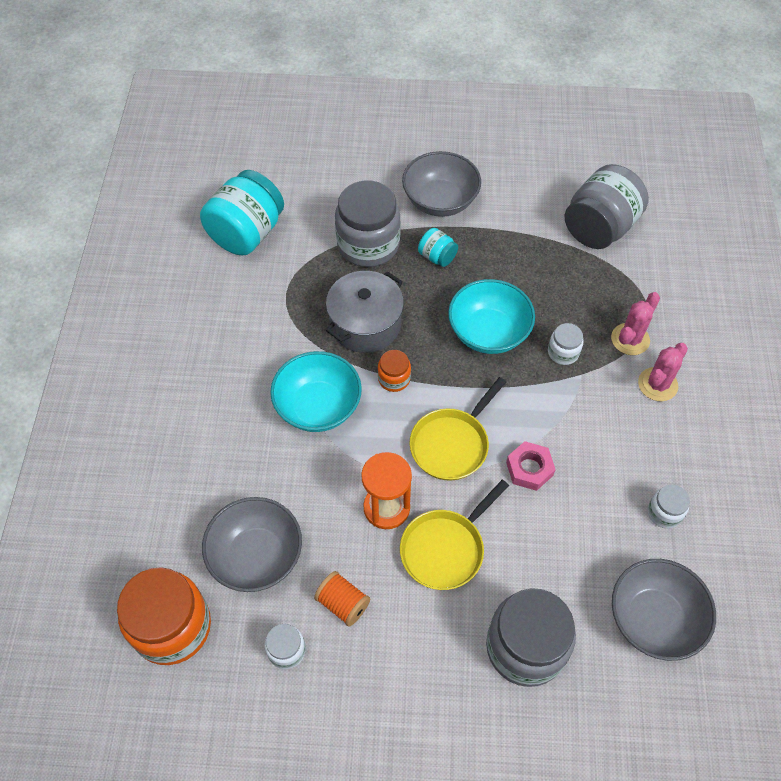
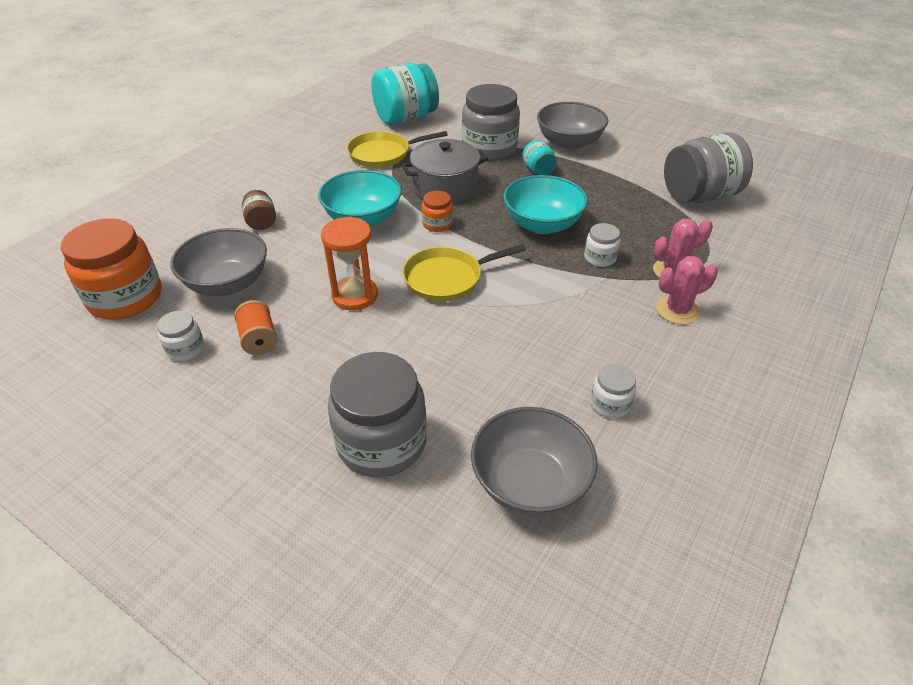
camera: 30 degrees right, 15 degrees down
yellow pan [400,480,509,590] -> yellow pan moved to [347,131,448,168]
pink nut [506,441,556,491] -> none
none -> brown jar [242,190,276,230]

